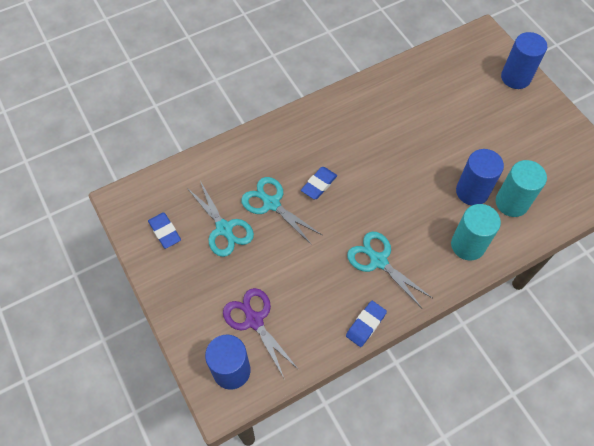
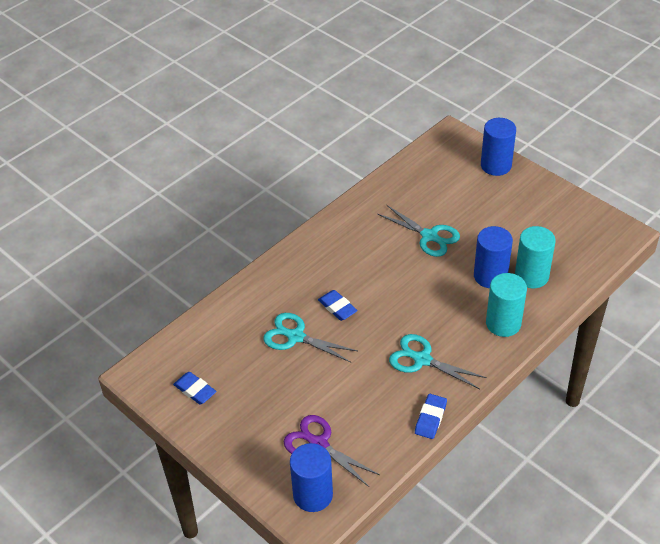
camera: 15 degrees left, 15 degrees down
turquoise scissors [187,181,254,257] -> turquoise scissors moved to [378,205,460,257]
blue eraser [301,167,337,199] -> blue eraser turned 60 degrees counterclockwise [318,290,358,321]

